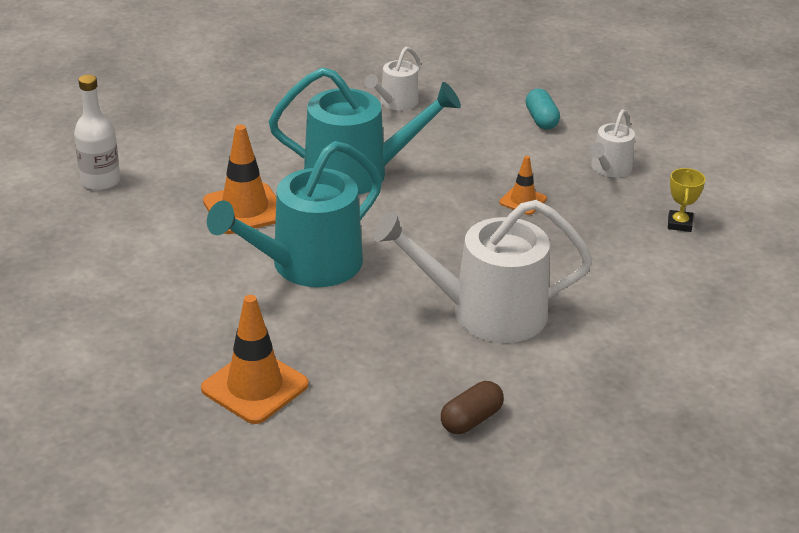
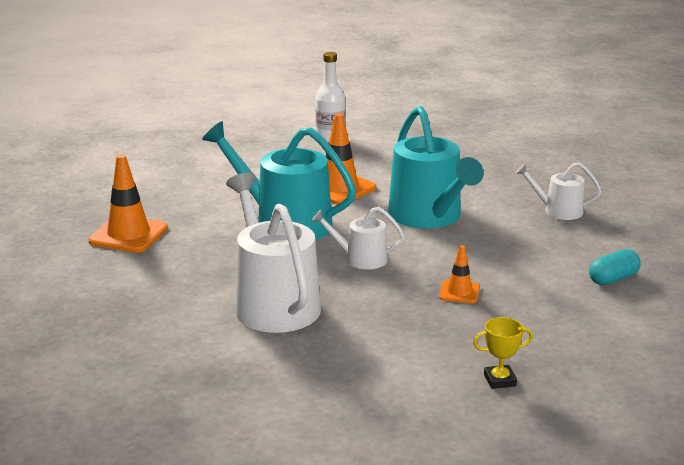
camera: 70 degrees right, 10 degrees down
brown capsule [441,381,504,434] -> none
white watering can [589,109,635,177] -> white watering can moved to [311,207,405,270]

